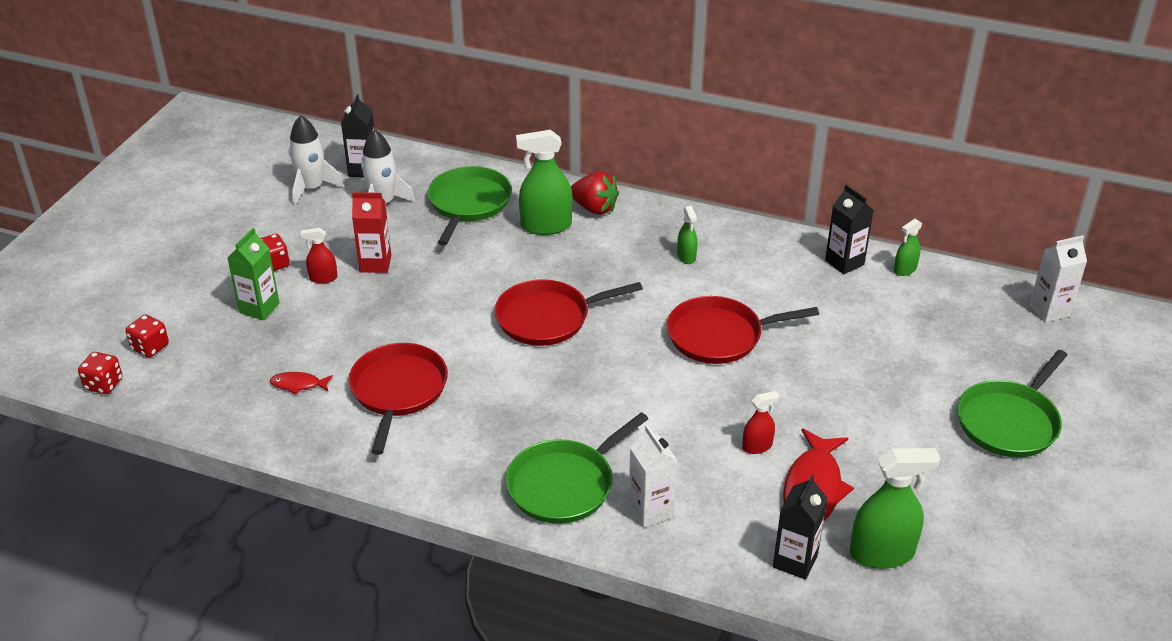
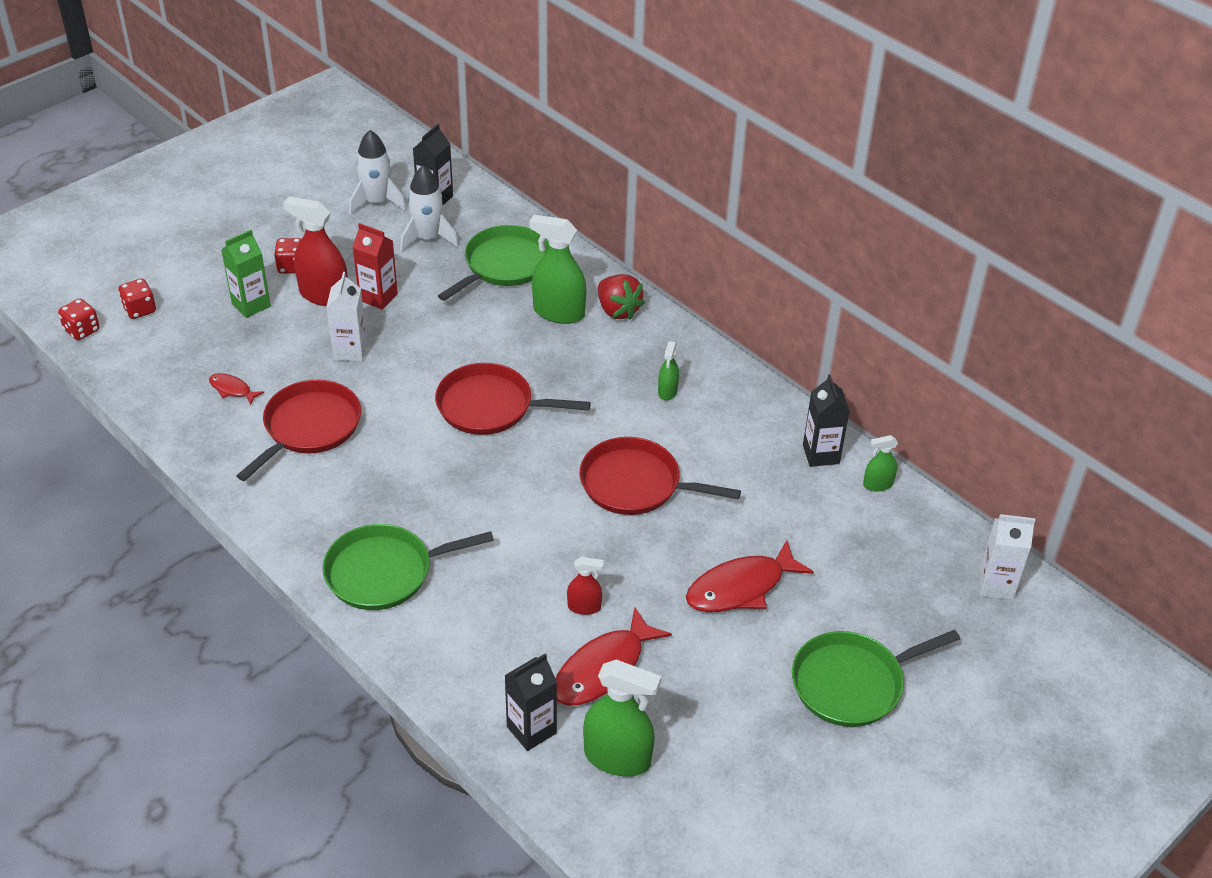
camera: 25 degrees right, 5 degrees up
red spray bottle [301,228,337,283] -> red spray bottle [283,196,348,306], size x1.90
white carton [629,425,678,528] -> white carton moved to [326,272,367,361]
none -> red fish [686,540,814,612]

